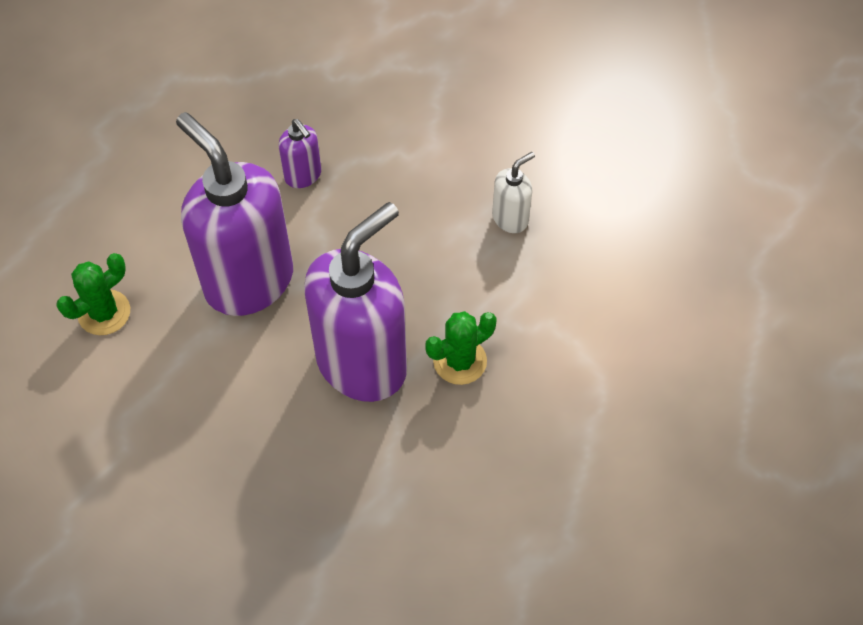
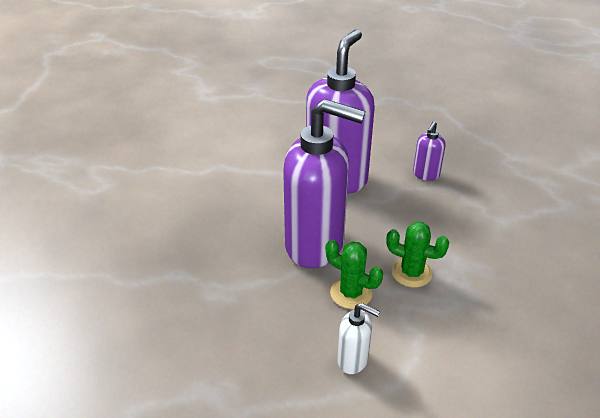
camera: 65 degrees right, 20 degrees down
green cactus [57,253,130,335] -> green cactus moved to [386,222,450,287]
white soap dispenser [492,152,535,233] -> white soap dispenser moved to [337,303,380,374]

